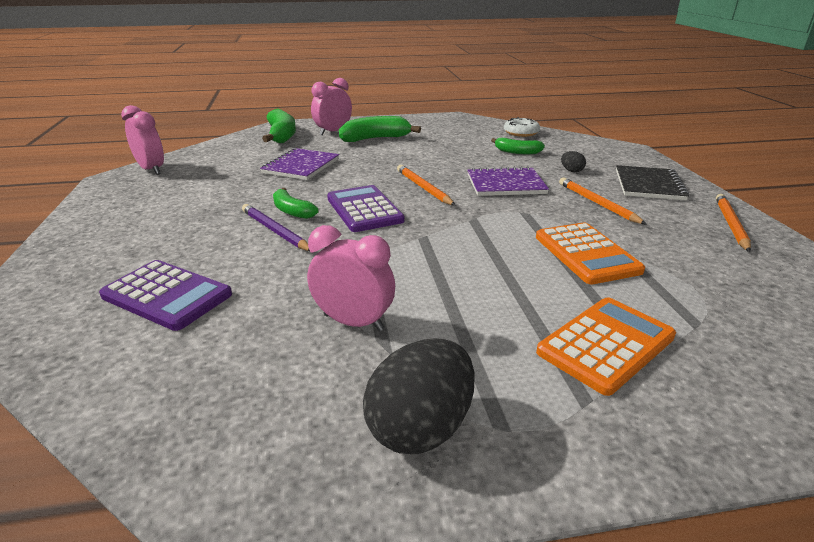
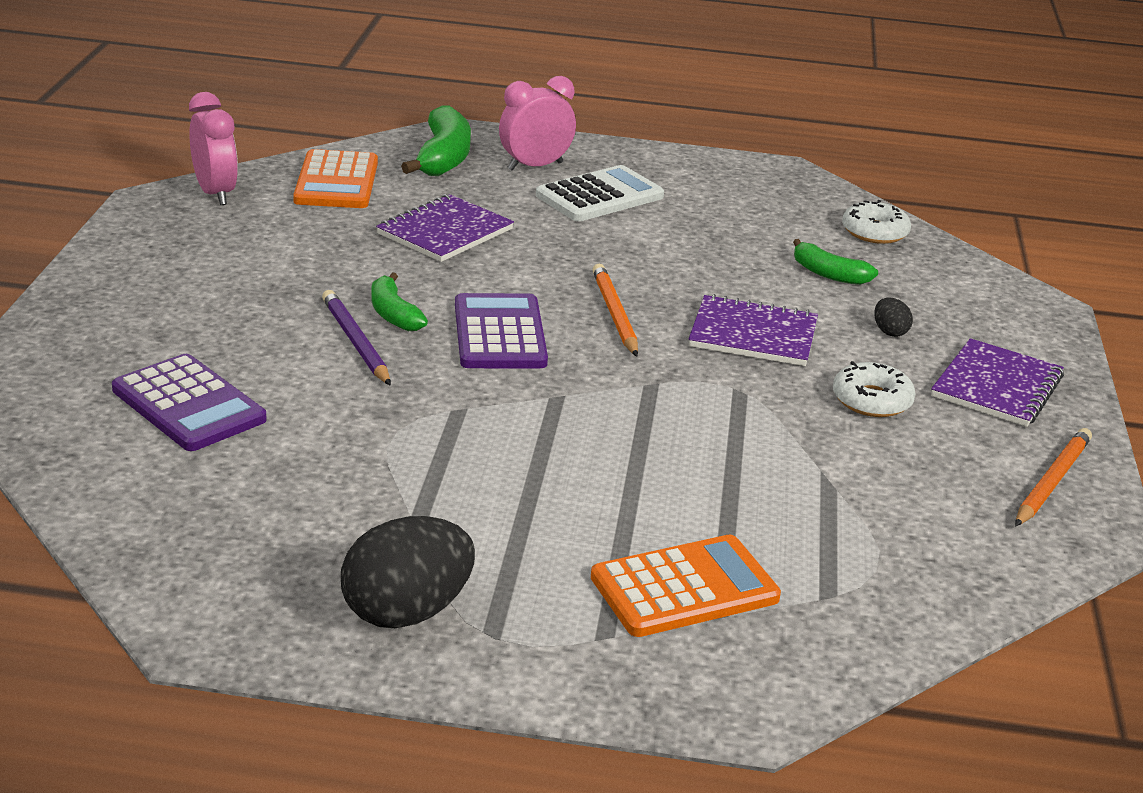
camera: 15 degrees right, 0 degrees up
pink clock [307,225,395,331] -> none
green banana [339,116,421,142] -> white calculator [536,165,664,221]
orange calculator [536,222,645,284] -> orange calculator moved to [293,149,378,208]
orange pencil [559,177,647,225] -> white donut [833,361,916,417]
black notebook [616,165,689,200] -> purple notebook [931,338,1064,427]

